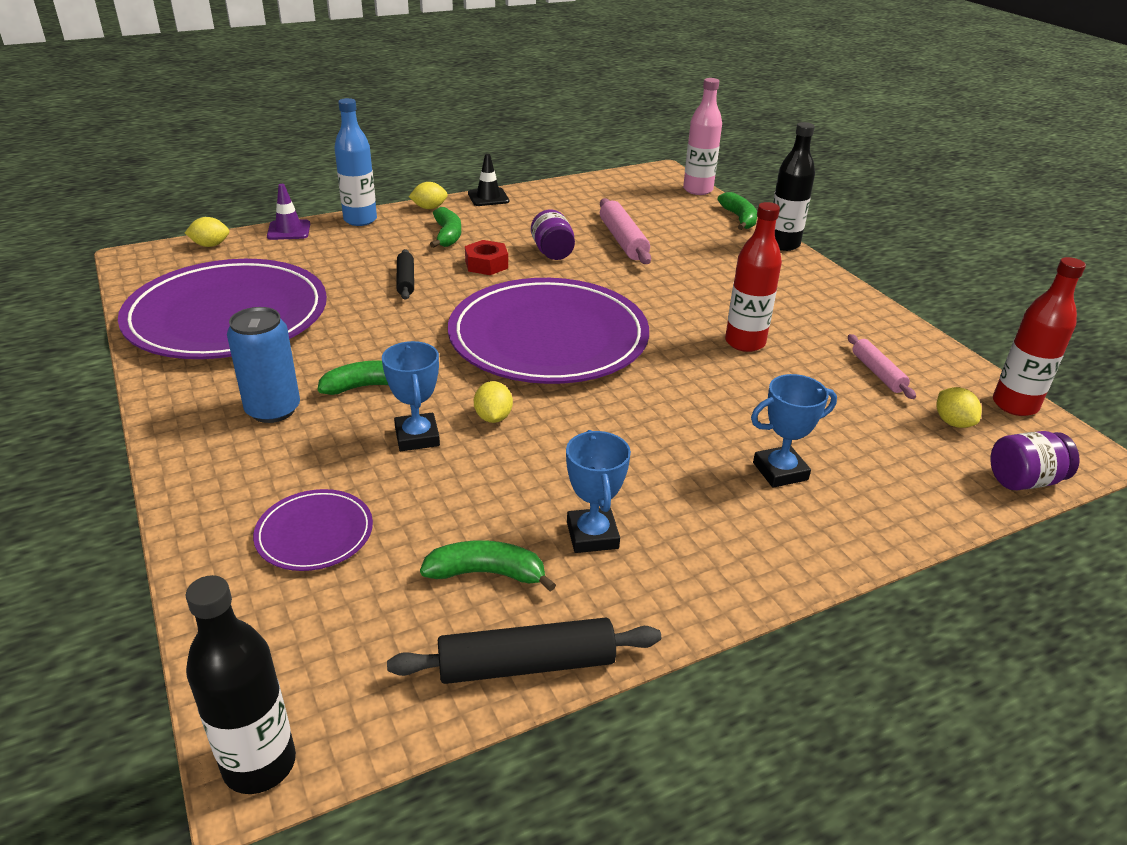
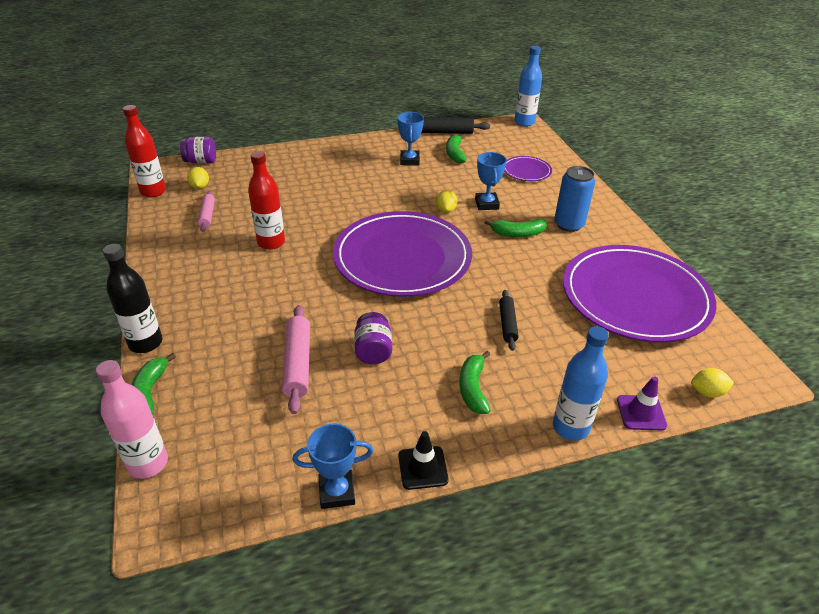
camera: 170 degrees left, 5 degrees up
black bottle [186,575,296,794] -> blue bottle [514,46,542,127]
yellow lemon [409,182,448,209] -> none
green banana [420,540,556,592] -> green banana turned 75 degrees clockwise [446,134,467,163]
red nut [465,240,508,275] -> none
blue trophy [751,374,837,488] -> blue trophy moved to [293,424,373,509]

